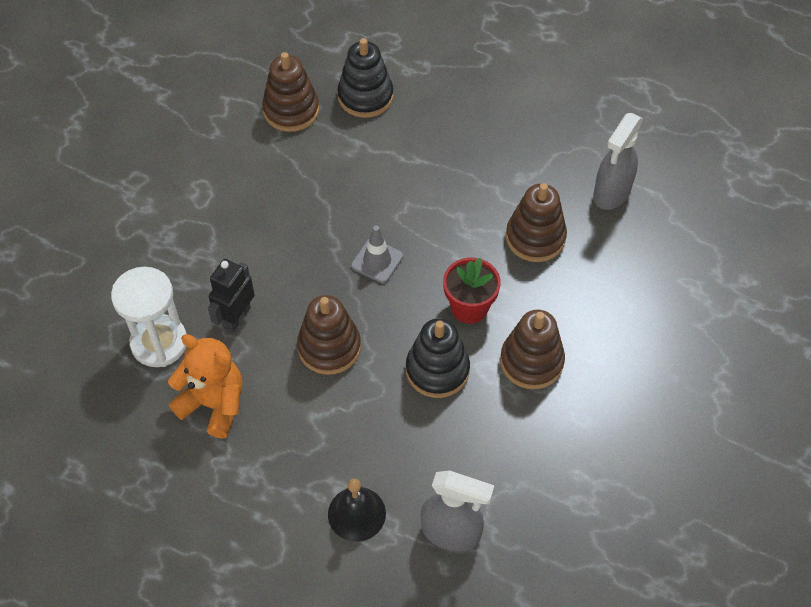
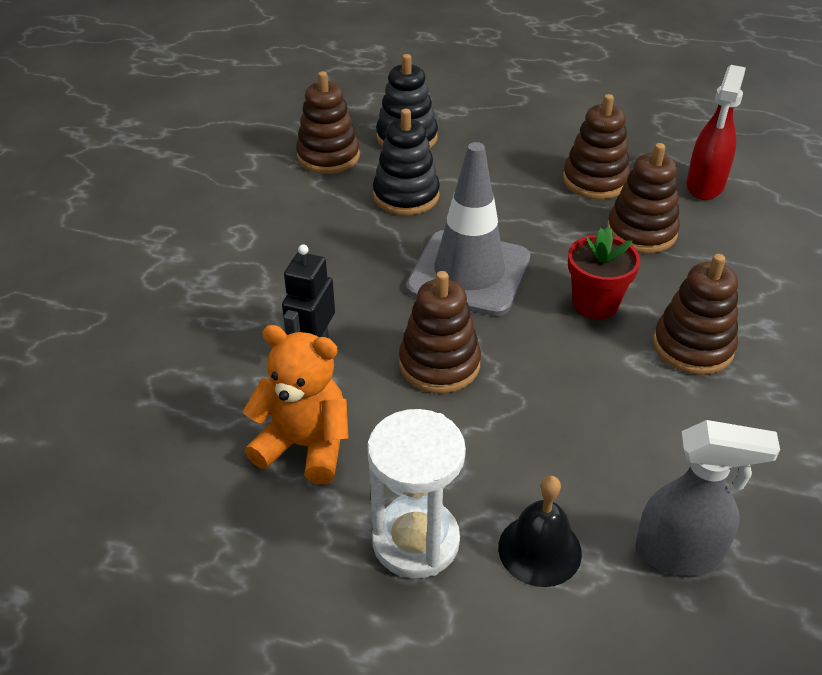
camera: 10 degrees left, 15 degrees down
white hourglass [111,267,187,367] -> white hourglass moved to [367,409,466,579]
grey traffic cone [351,226,404,283] -> grey traffic cone [406,142,530,316], size x2.09
black stacking toy [406,318,470,398] -> black stacking toy moved to [373,109,440,215]
grey spray bottle [593,113,643,210] -> red spray bottle [686,65,746,200]
none -> brown stacking toy [563,94,630,199]

